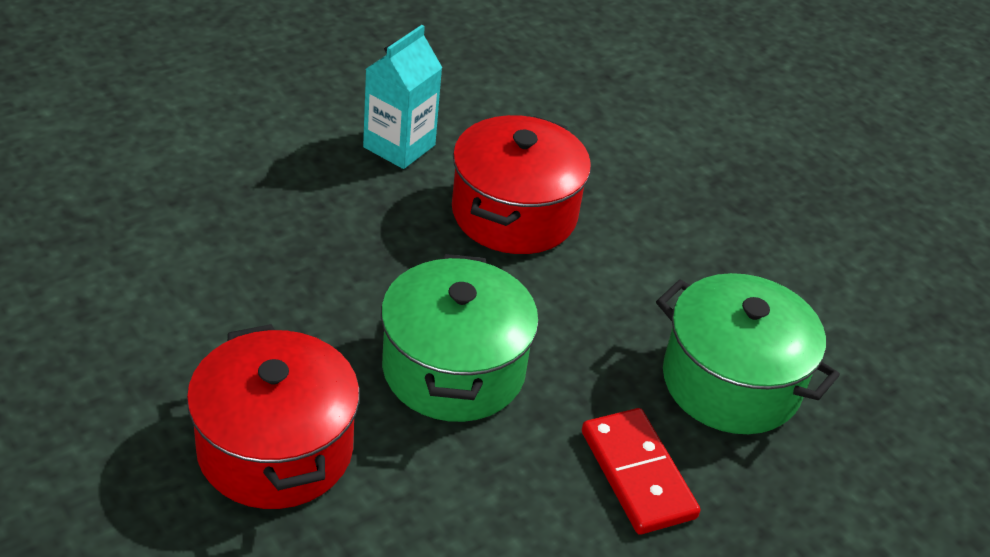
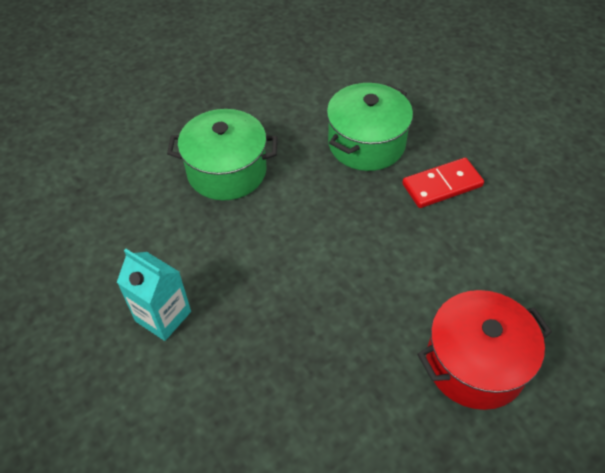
camera: 85 degrees left, 10 degrees up
green pot [381,254,539,422] -> green pot moved to [167,109,278,200]
red pot [452,115,591,254] -> none

